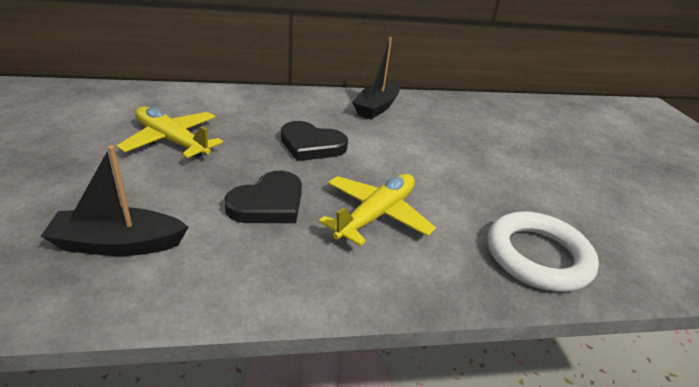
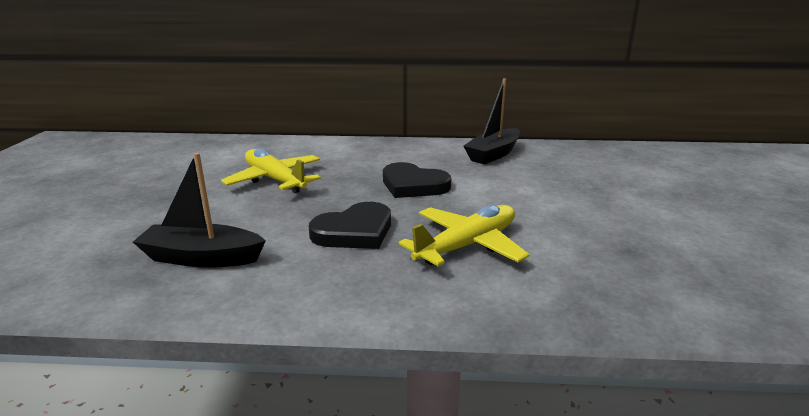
camera: 15 degrees right, 10 degrees down
white ring [488,211,599,292] -> none

